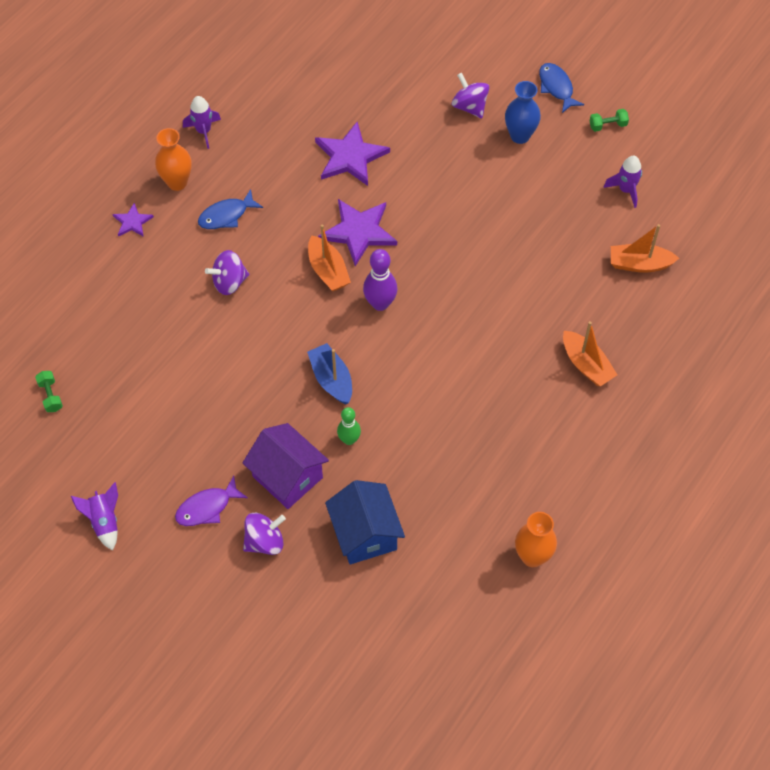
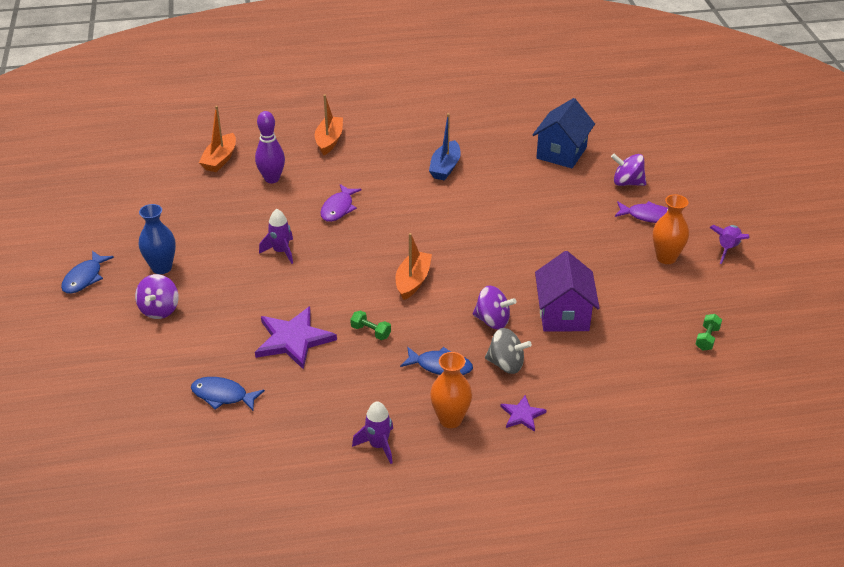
camera: 135 degrees left, 20 degrees down
purple house [243,423,329,509] -> purple house moved to [535,251,599,332]
blue boat [307,343,352,404] -> blue boat moved to [429,113,461,181]
purple star [318,199,397,266] -> none
green bowling pin [337,407,361,445] -> none
purple bowling pin [363,249,397,311] -> purple bowling pin moved to [255,111,285,183]
orange vase [515,512,557,567] -> orange vase moved to [653,194,689,264]
green dumbbell [590,109,629,132] -> green dumbbell moved to [350,310,391,340]
purple rocket [603,156,642,208] -> purple rocket moved to [259,209,293,264]
orange boat [611,224,679,273] -> orange boat turned 60 degrees clockwise [199,106,236,172]
none -> blue fish [191,377,265,411]
none -> purple fish [320,184,361,222]
none -> grey spinning top [485,328,532,374]

